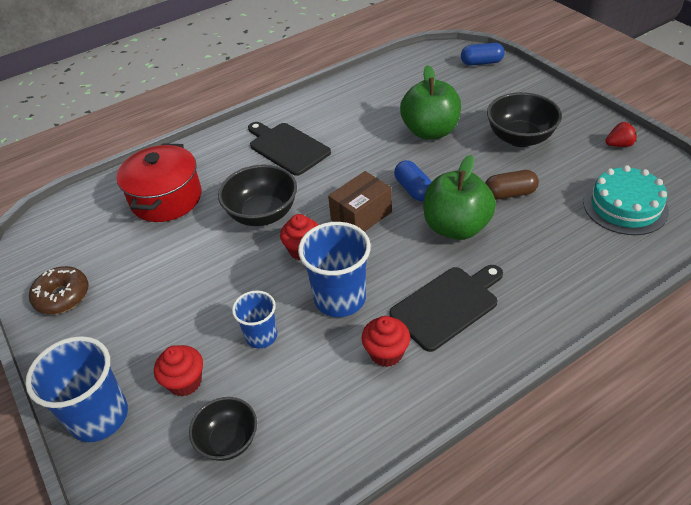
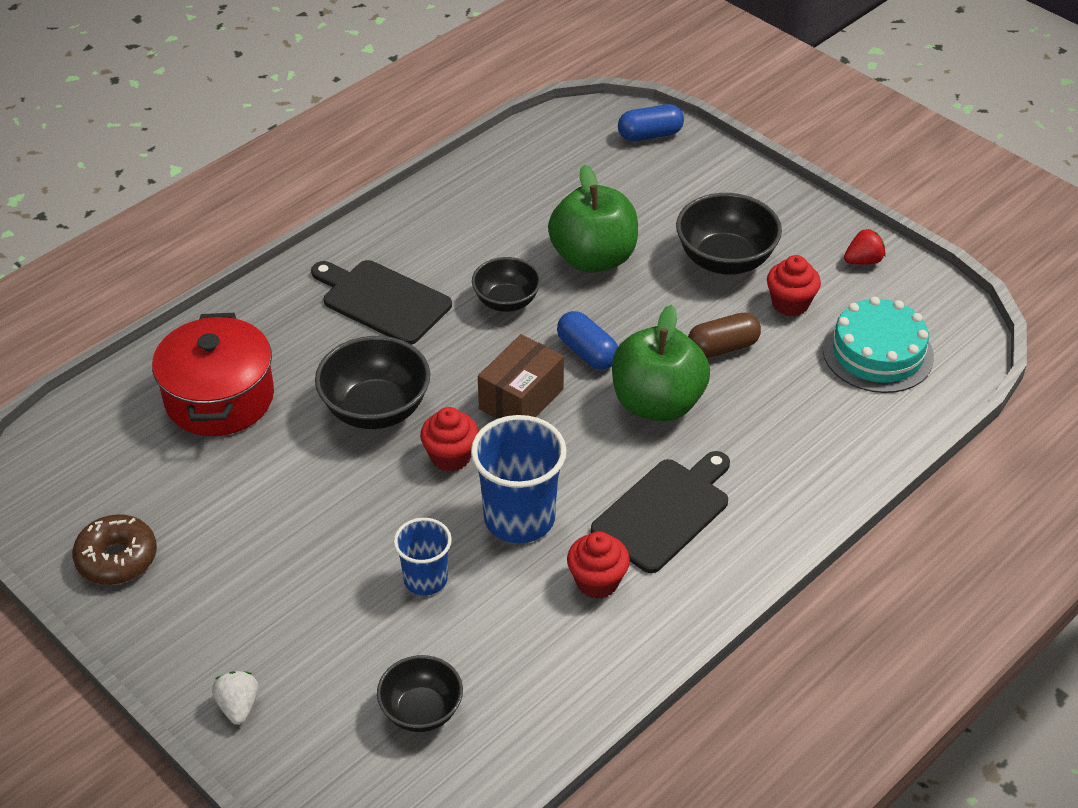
camera: 15 degrees left, 0 degrees up
blue cup [25,336,128,442] -> white strawberry [212,671,259,725]
red cupcake [154,345,203,397] -> red cupcake moved to [767,255,821,317]
none -> black bowl [472,257,541,312]

